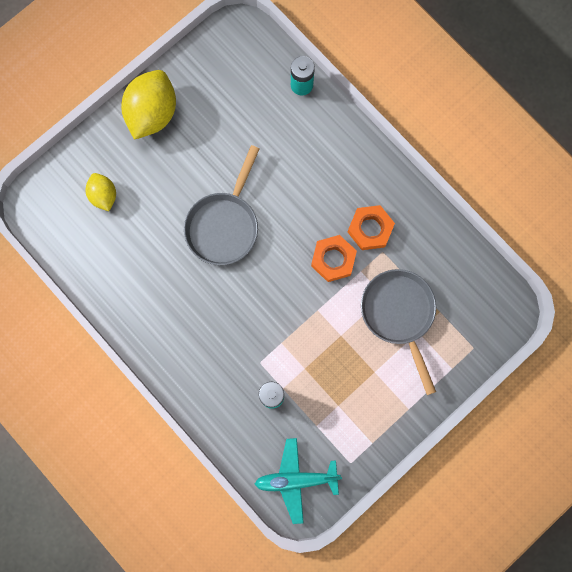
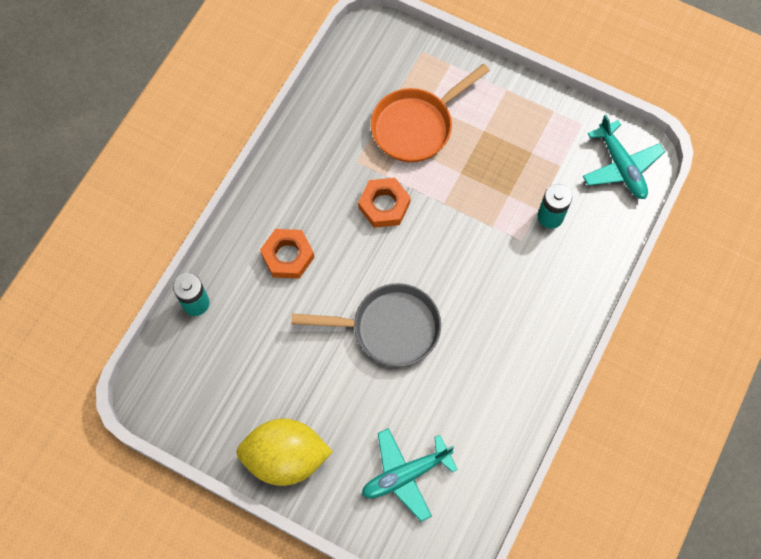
camera: 110 degrees left, 10 degrees down
yellow lemon [86,173,116,211] -> turquoise plane [362,428,458,522]
orange nut [348,205,395,250] -> orange nut moved to [260,229,315,279]
grey pan [361,269,436,395] -> orange pan [371,64,490,163]

